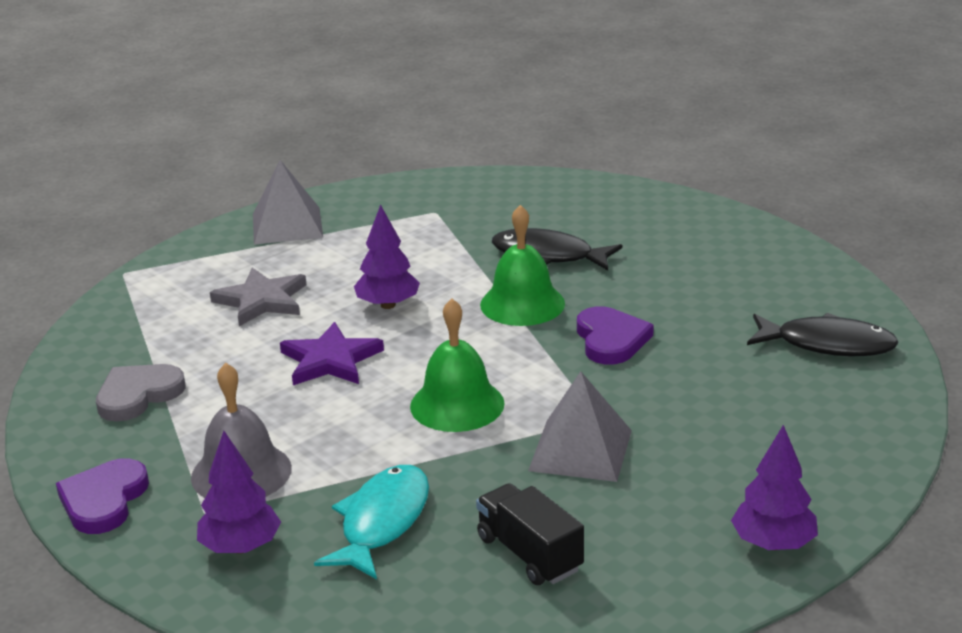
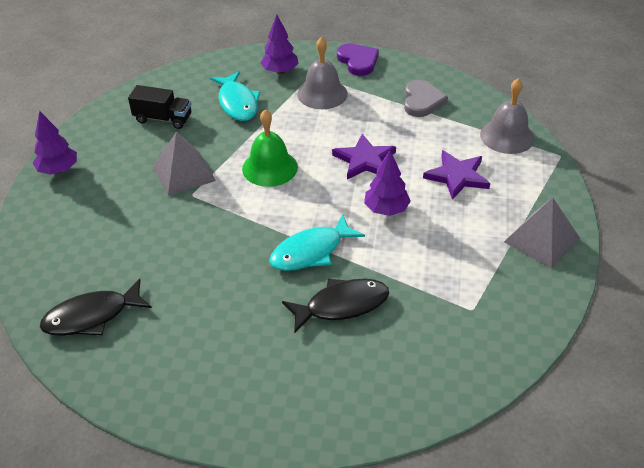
camera: 140 degrees right, 15 degrees up
grey star [210,268,306,326] -> purple star [423,150,490,200]
green bell [480,205,565,326] -> turquoise fish [269,214,365,271]
purple heart [577,306,654,364] -> none
none -> grey bell [480,78,535,154]

